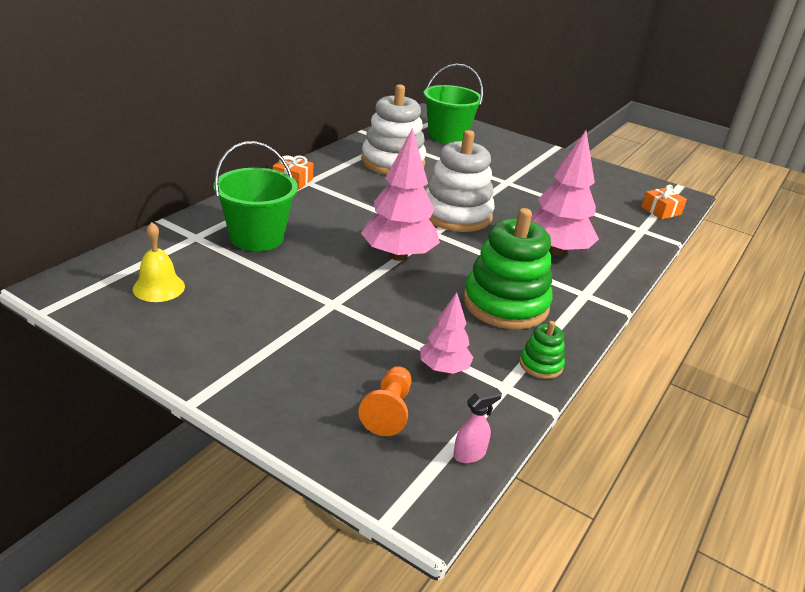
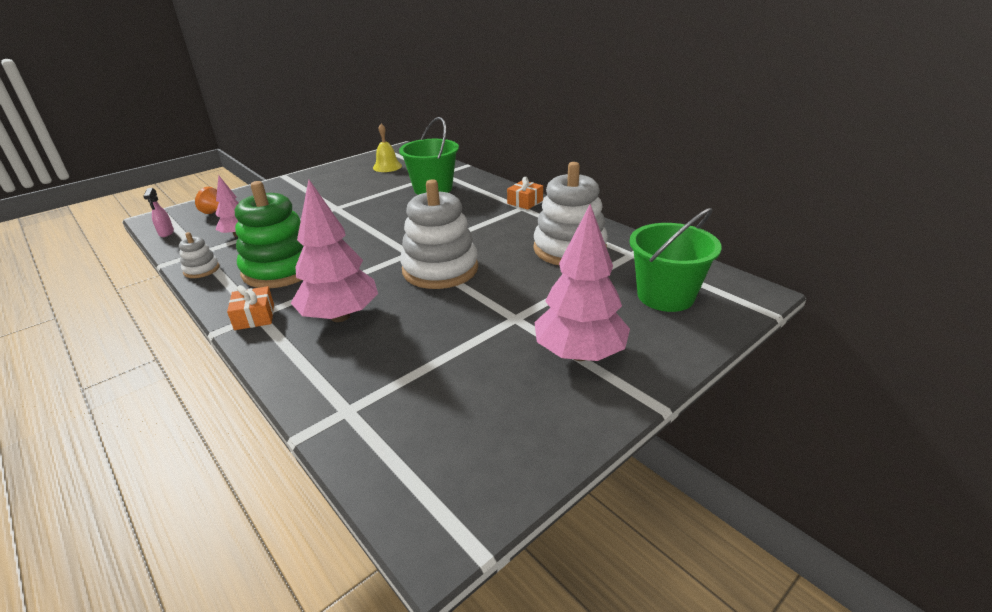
camera: 110 degrees right, 0 degrees up
pink tree [361,128,440,261] -> pink tree moved to [535,204,630,361]
green stacking toy [520,321,565,379] -> white stacking toy [179,232,219,278]
orange gift [641,185,687,220] -> orange gift moved to [227,285,274,330]

